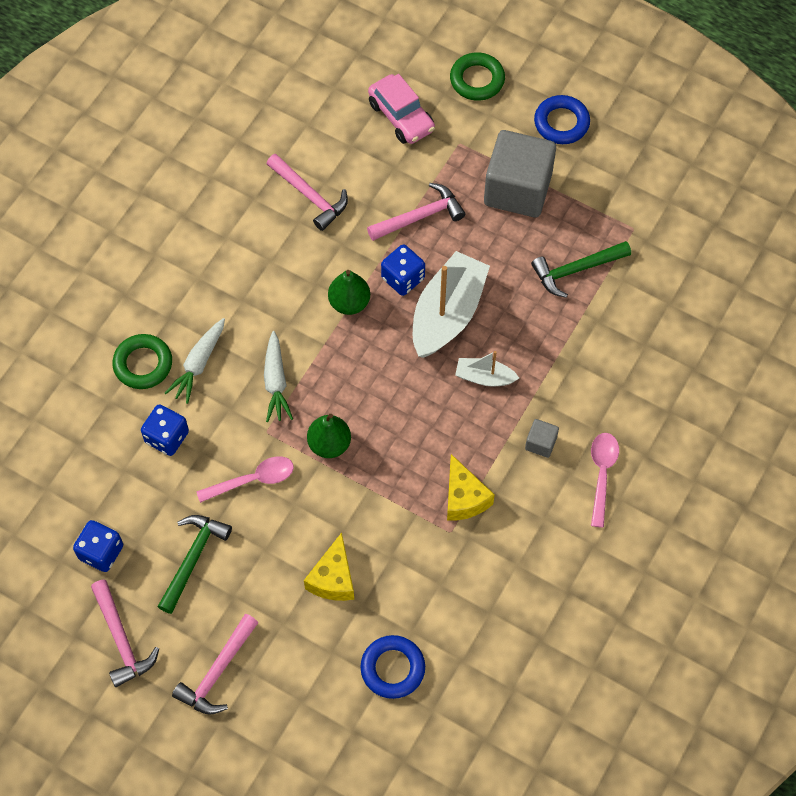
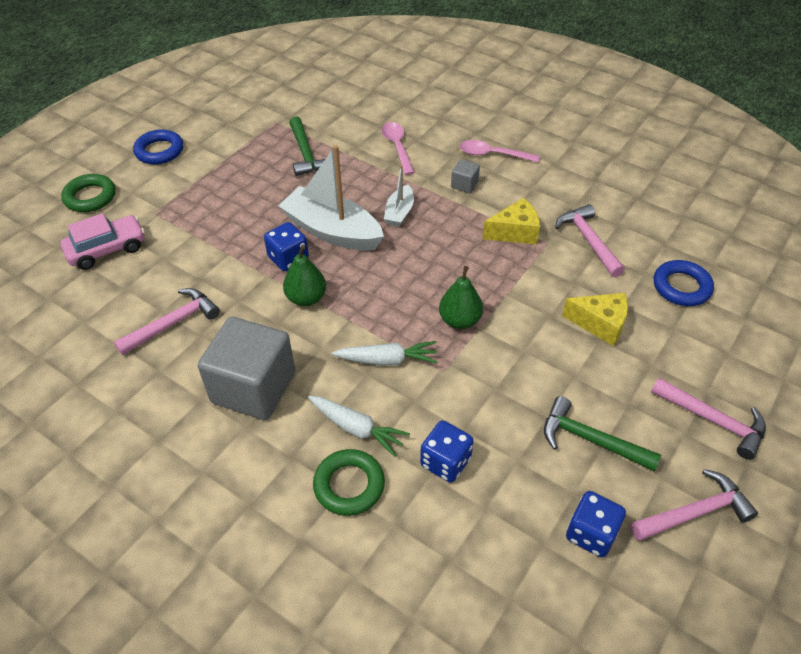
camera: 85 degrees left, 15 degrees down
pink spoon [196,456,294,503] -> pink spoon moved to [382,122,415,175]
pink hammer [367,183,465,241] -> pink hammer moved to [555,204,625,277]
grey cube [484,130,556,218] -> grey cube moved to [198,317,295,420]

